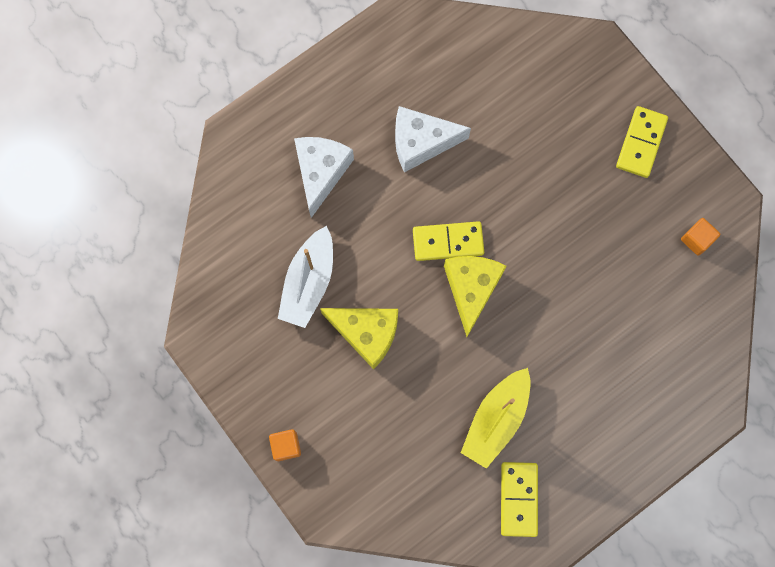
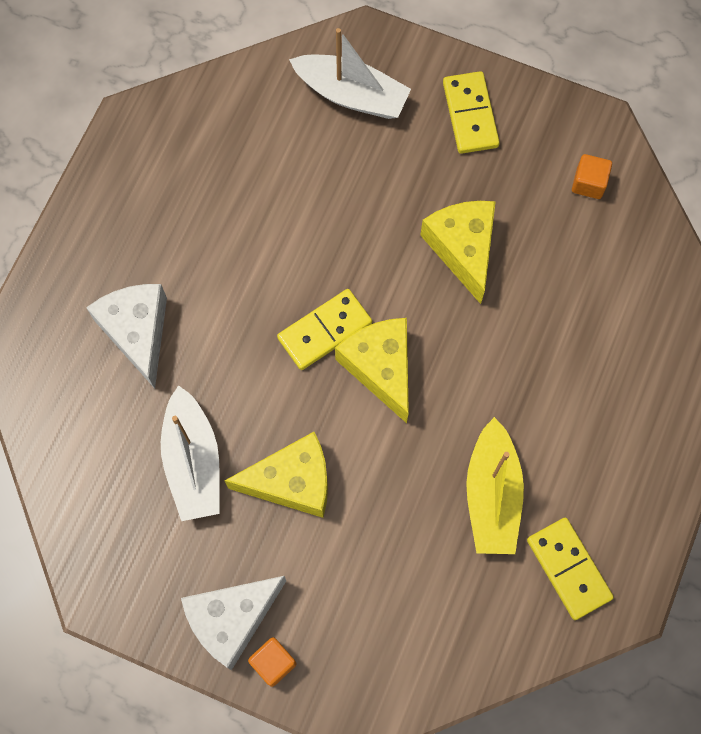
camera: 30 degrees left, 5 degrees down
white cheese [395,106,471,173] -> white cheese moved to [181,576,286,670]
none -> white boat [289,28,411,119]
none -> yellow cheese [420,201,496,304]

